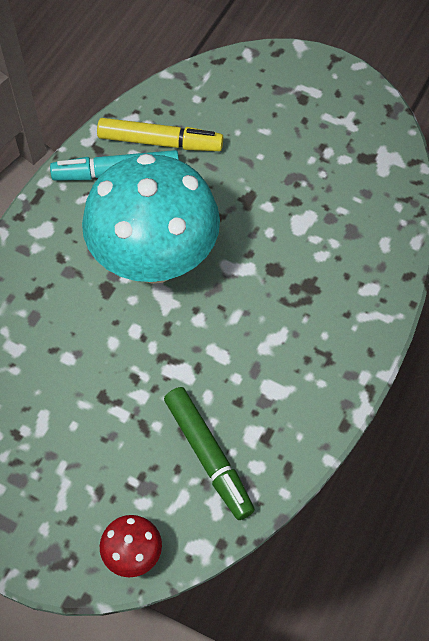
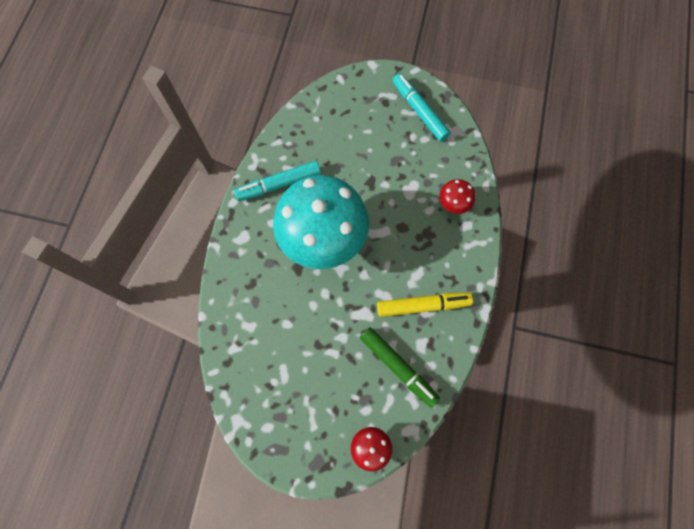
camera: 15 degrees left, 10 degrees up
yellow marker [97,118,223,151] -> yellow marker moved to [377,292,473,317]
none -> turquoise marker [393,73,451,142]
none -> red mushroom [439,179,475,214]

